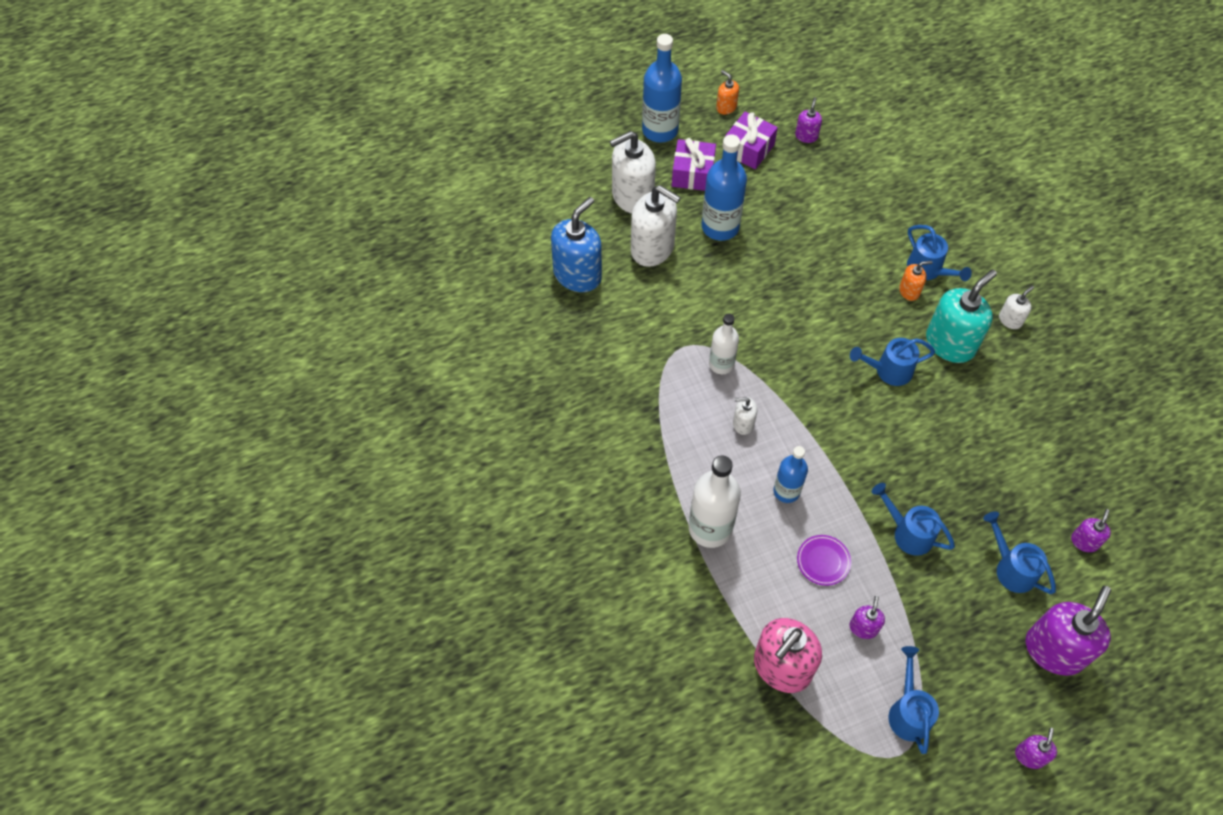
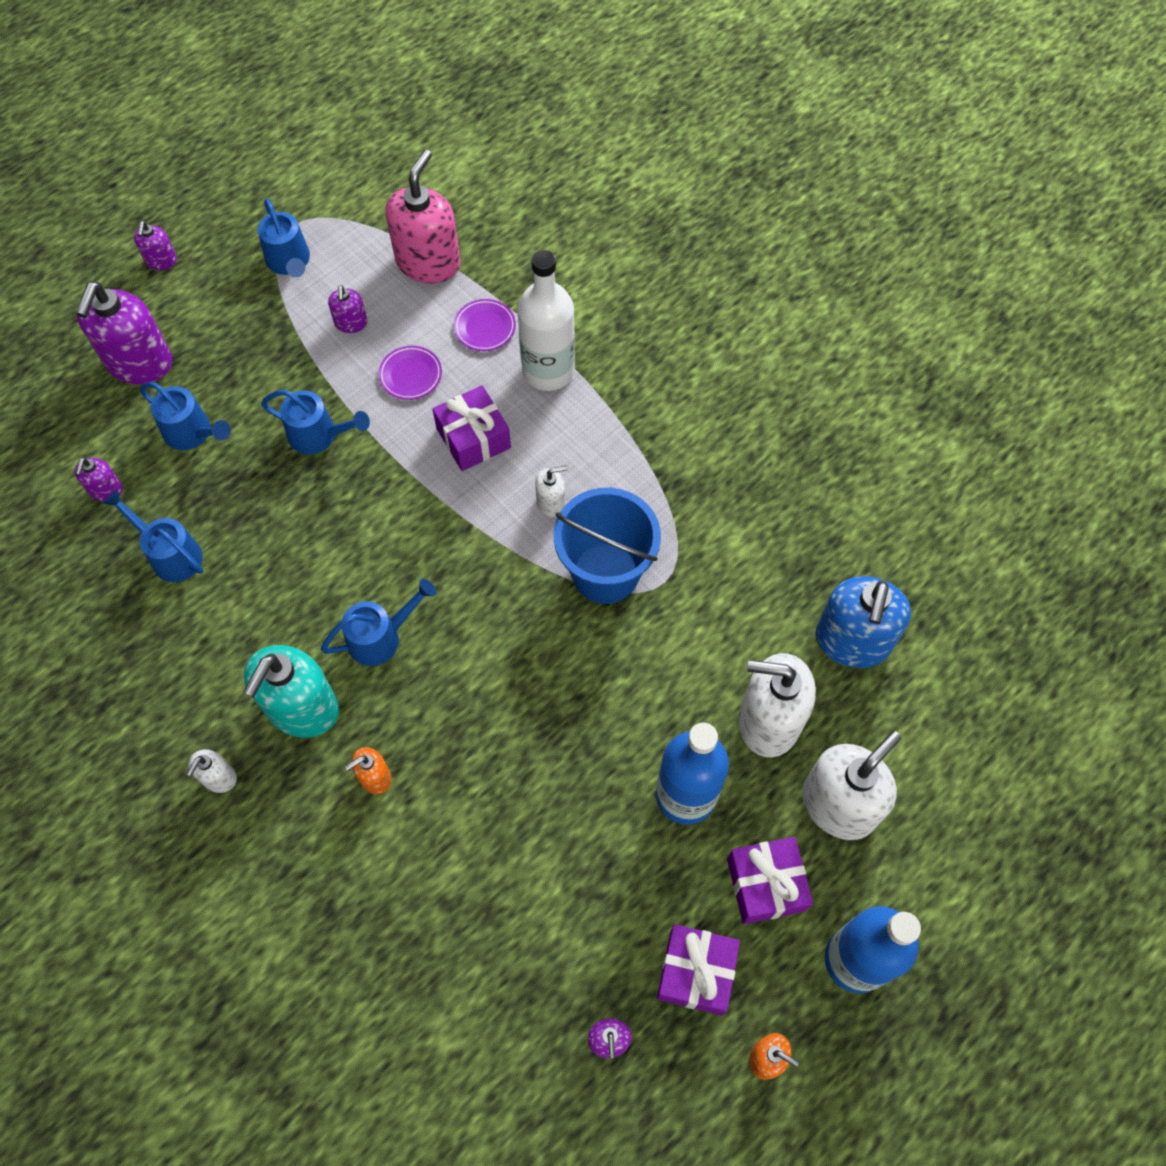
camera: 160 degrees right, 5 degrees up
white bottle [709,314,739,374] -> blue bucket [554,488,661,604]
blue bottle [773,446,808,503] -> purple gift [432,385,511,471]
blue watering can [907,225,972,281] -> blue watering can moved to [102,489,203,582]
none -> purple plate [454,299,516,351]

